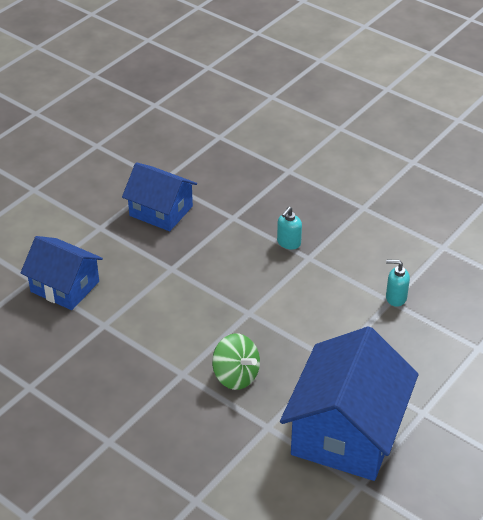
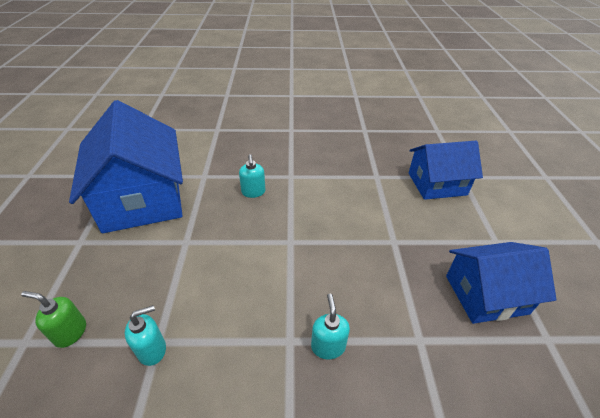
camera: 140 degrees right, 0 degrees up
green spinning top [212,334,260,390] -> turquoise soap dispenser [239,154,265,198]
none -> green soap dispenser [21,291,86,348]

